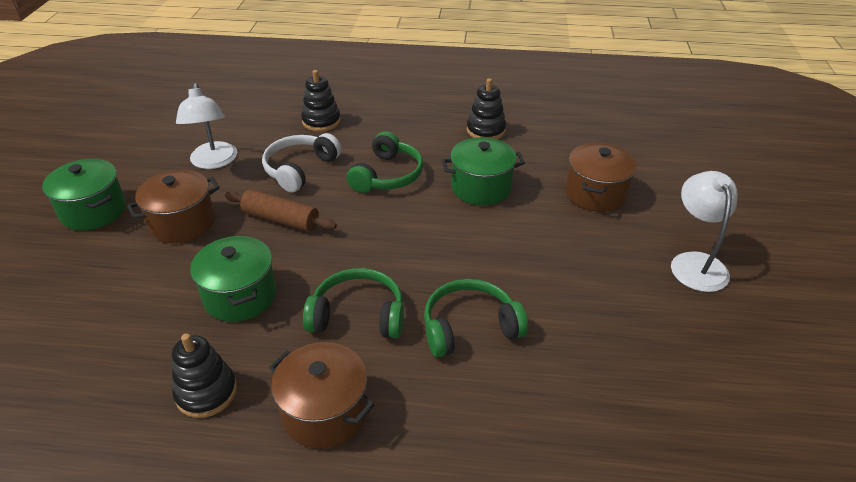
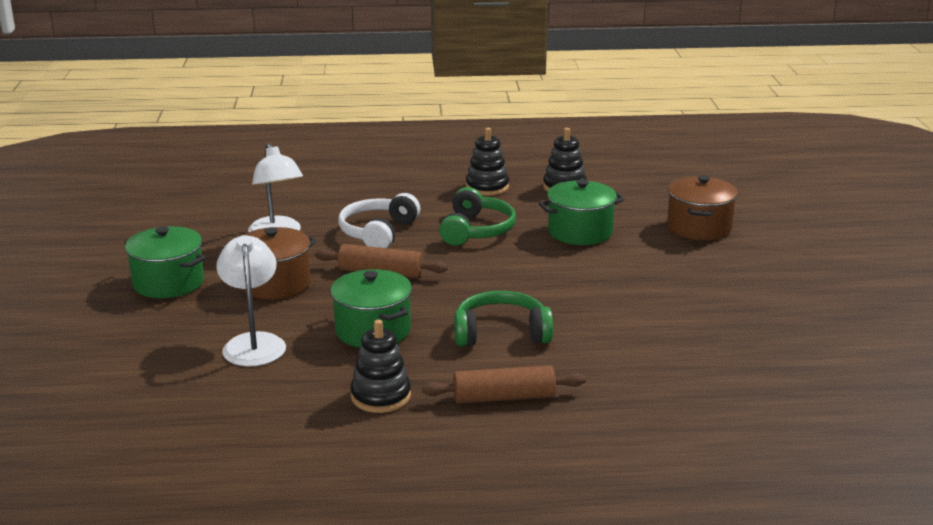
camera: 10 degrees left, 15 degrees down
brown pot [269,342,375,449] -> brown rolling pin [422,365,586,404]
black stacking toy [301,70,341,132] -> black stacking toy moved to [466,128,509,196]
green headphones [424,279,528,357] -> none
white lamp [671,171,738,292] -> white lamp moved to [216,235,286,366]

